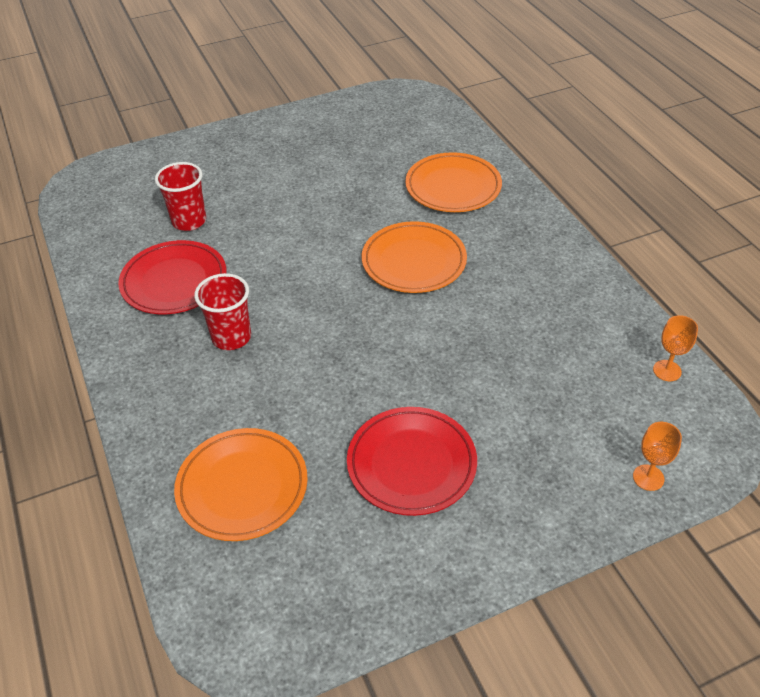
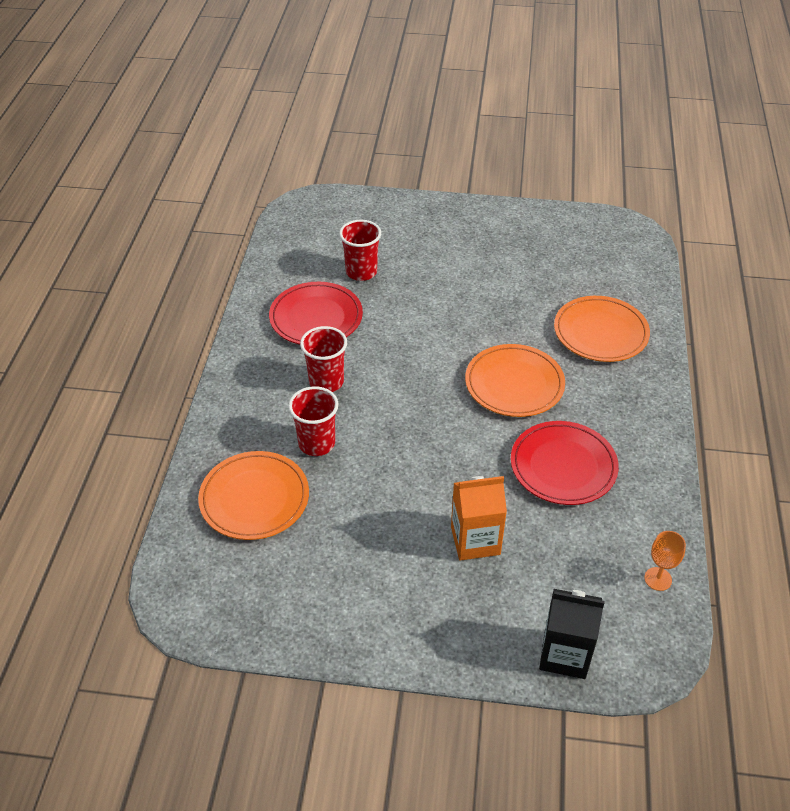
camera: 30 degrees right, 0 degrees up
red plate [347,407,477,516] -> red plate moved to [511,421,619,505]
orange goblet [633,422,682,491] -> black carton [539,589,605,679]
none -> red cup [288,386,339,456]
none -> orange carton [451,476,507,561]

